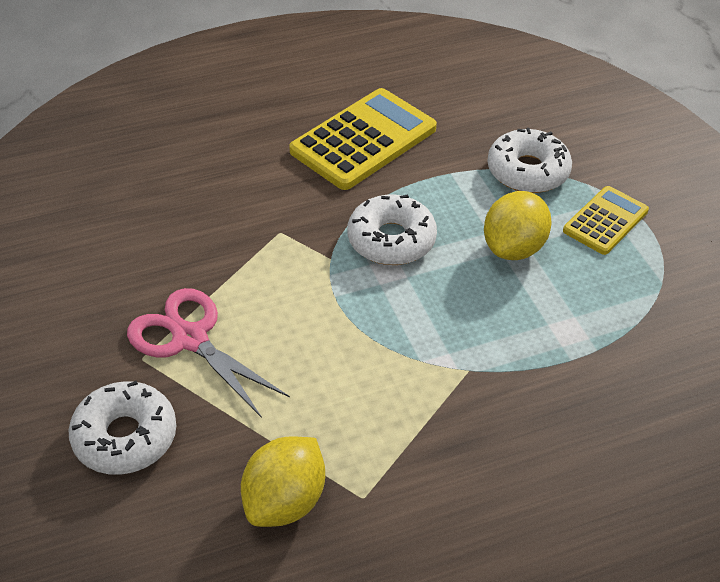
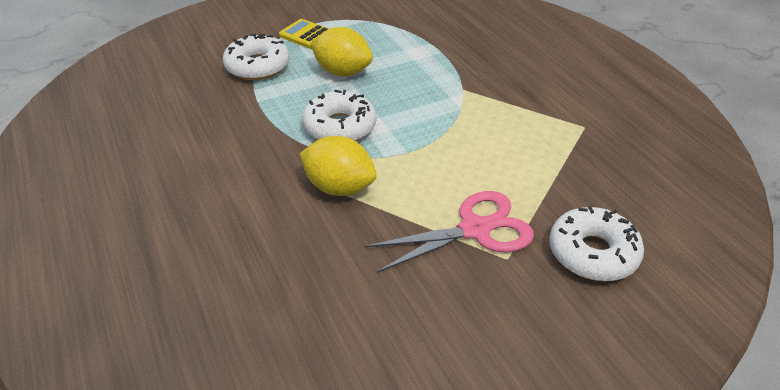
camera: 95 degrees left, 5 degrees down
pink scissors [127,288,290,418] -> pink scissors turned 150 degrees counterclockwise [365,191,534,273]
yellow lemon [241,436,325,527] -> yellow lemon moved to [300,136,377,196]
yellow calculator [289,88,437,190] -> none

